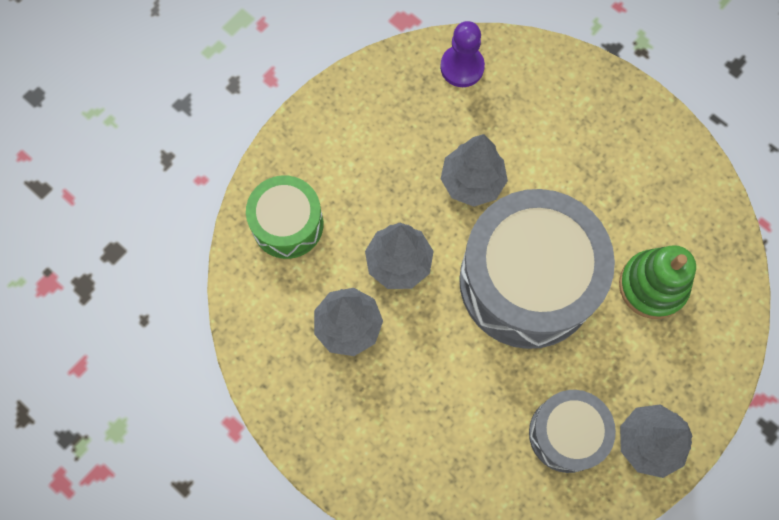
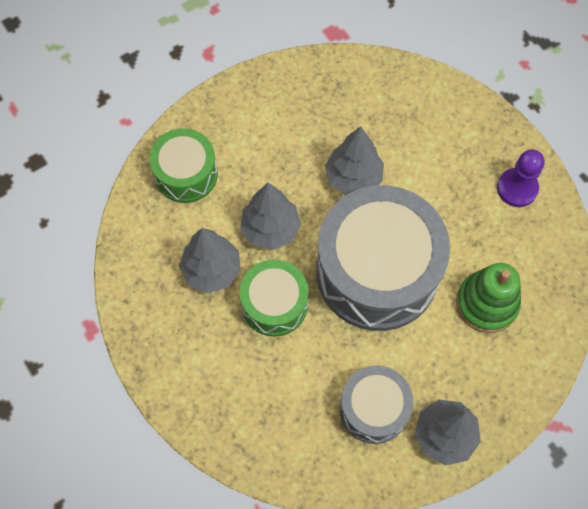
camera: 15 degrees right, 5 degrees down
purple pawn [440,21,485,87] -> purple pawn moved to [497,149,544,207]
none -> green drum [240,260,308,337]

